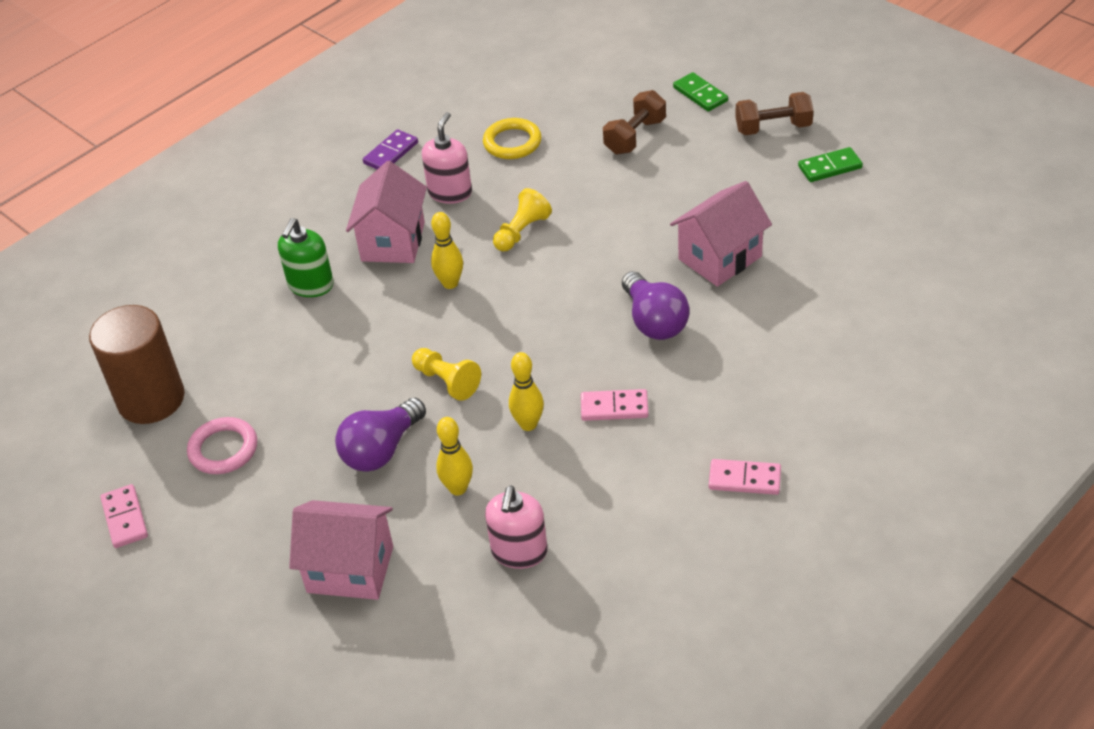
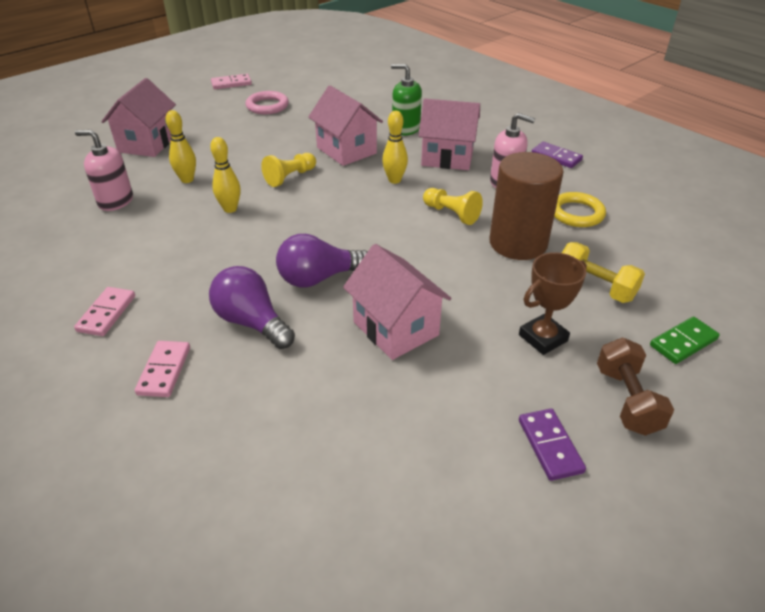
camera: 90 degrees right, 5 degrees down
brown cylinder [89,305,185,424] -> brown cylinder moved to [489,152,563,260]
purple light bulb [335,398,426,472] -> purple light bulb moved to [209,266,295,349]
pink domino [581,389,648,421] -> pink domino moved to [135,341,190,397]
brown dumbbell [603,90,666,154] -> yellow dumbbell [562,242,645,303]
green domino [798,147,863,182] -> purple domino [519,409,586,481]
none -> pink house [308,86,383,166]
none -> brown trophy [519,252,587,355]

